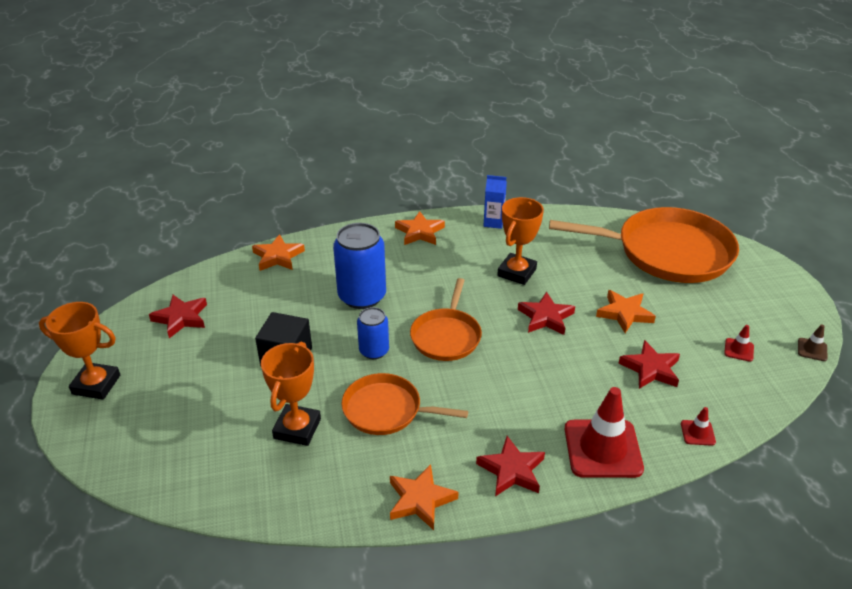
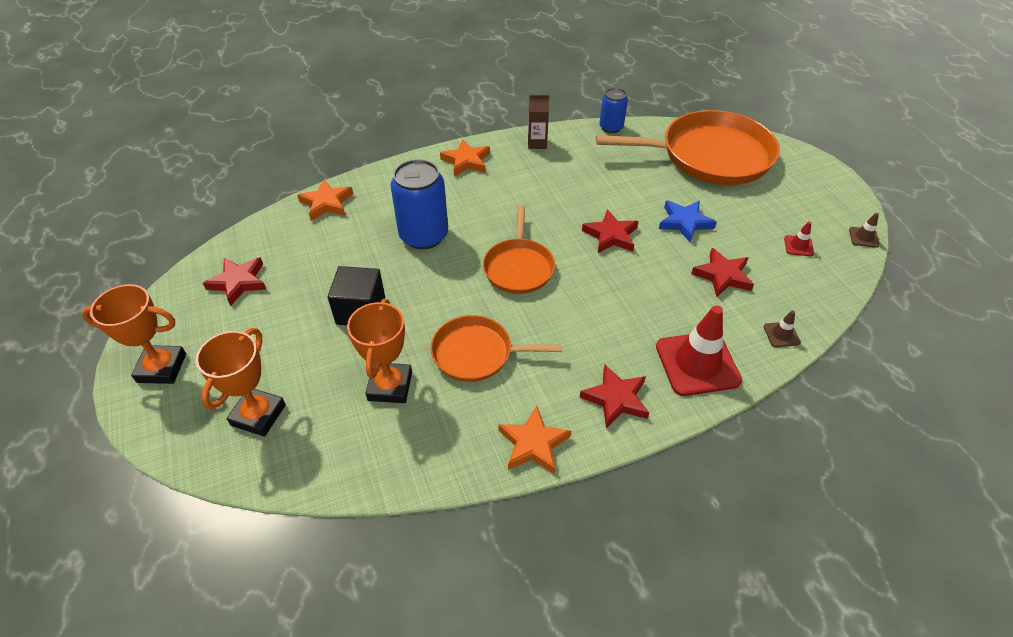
camera: 10 degrees left, 10 degrees up
blue can [357,307,389,359] -> blue can moved to [599,88,628,133]
blue carton [483,175,507,229] -> brown carton [528,95,549,149]
orange trophy [497,197,544,285] -> orange trophy moved to [196,328,286,437]
orange star [596,290,656,333] -> blue star [659,200,717,242]
red traffic cone [681,407,716,446] -> brown traffic cone [763,310,801,347]

